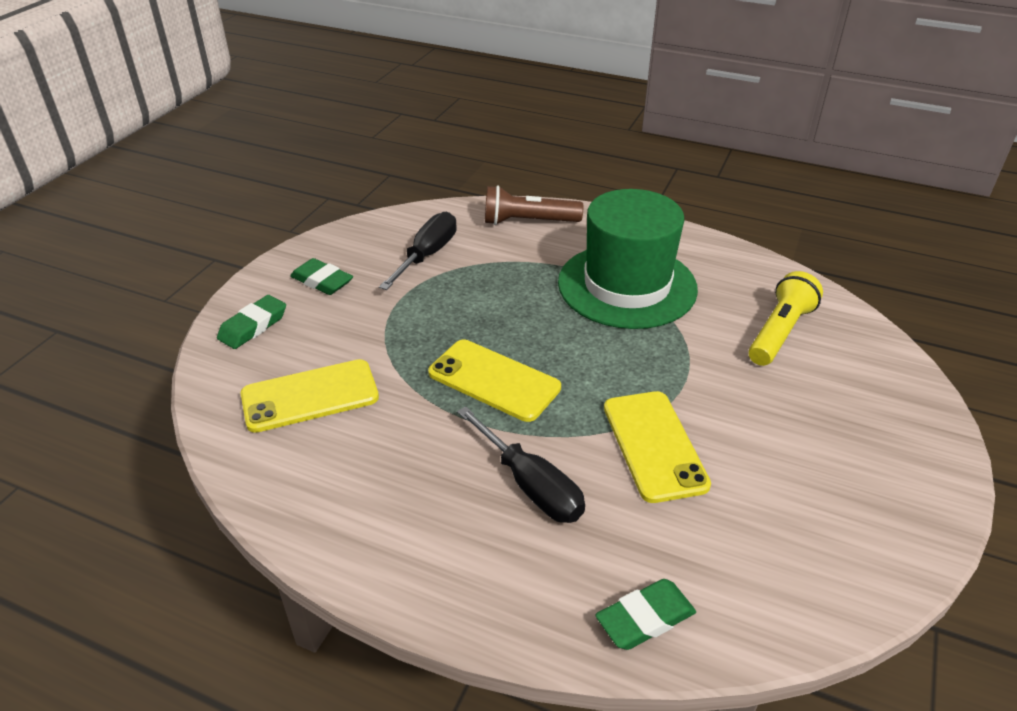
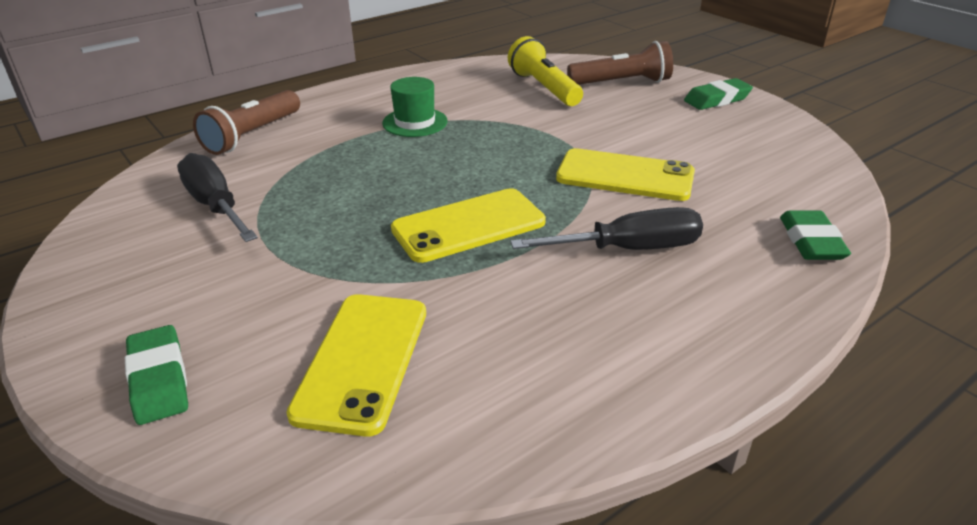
camera: 60 degrees left, 5 degrees down
green eraser [290,258,353,295] -> green eraser moved to [684,78,753,110]
green hat [558,189,698,329] -> green hat [382,77,448,137], size x0.45
none -> brown flashlight [567,41,673,85]

